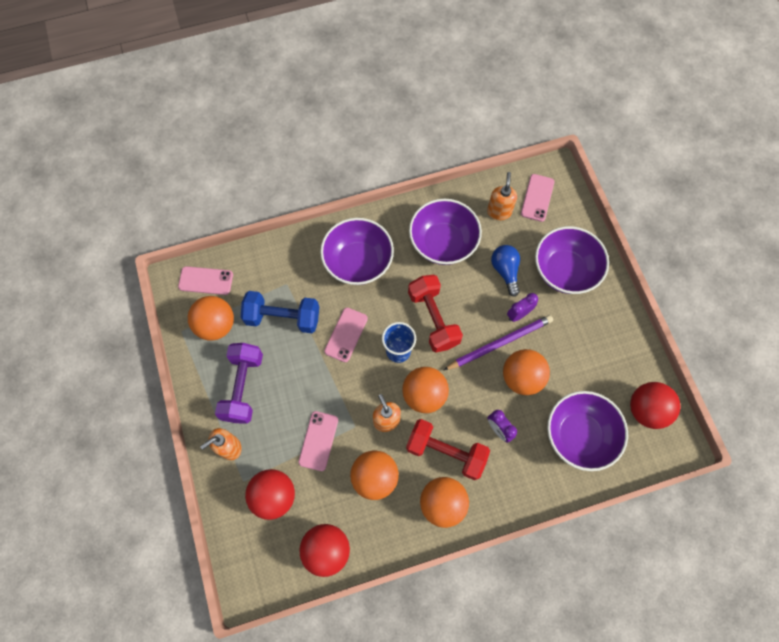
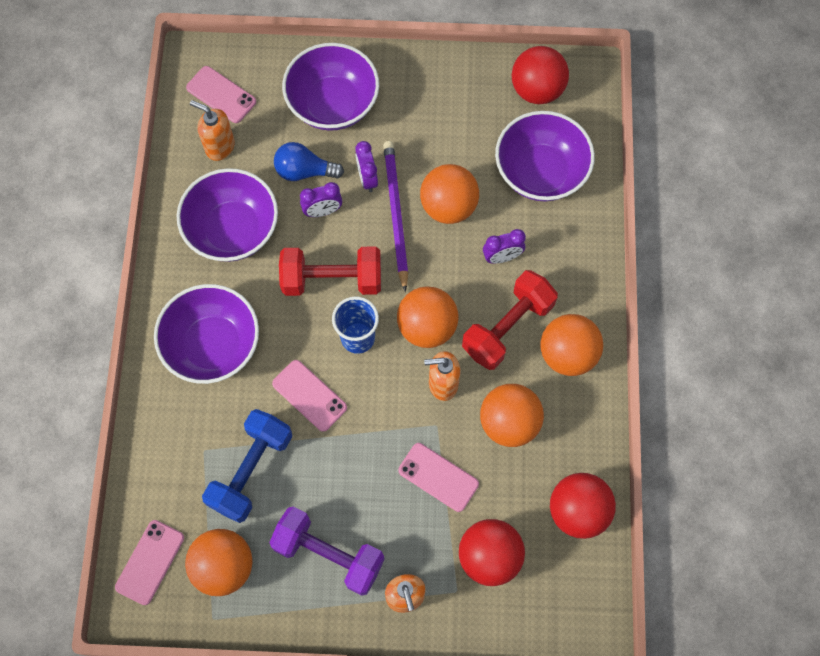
camera: 70 degrees left, 0 degrees up
none -> purple clock [300,182,342,217]

